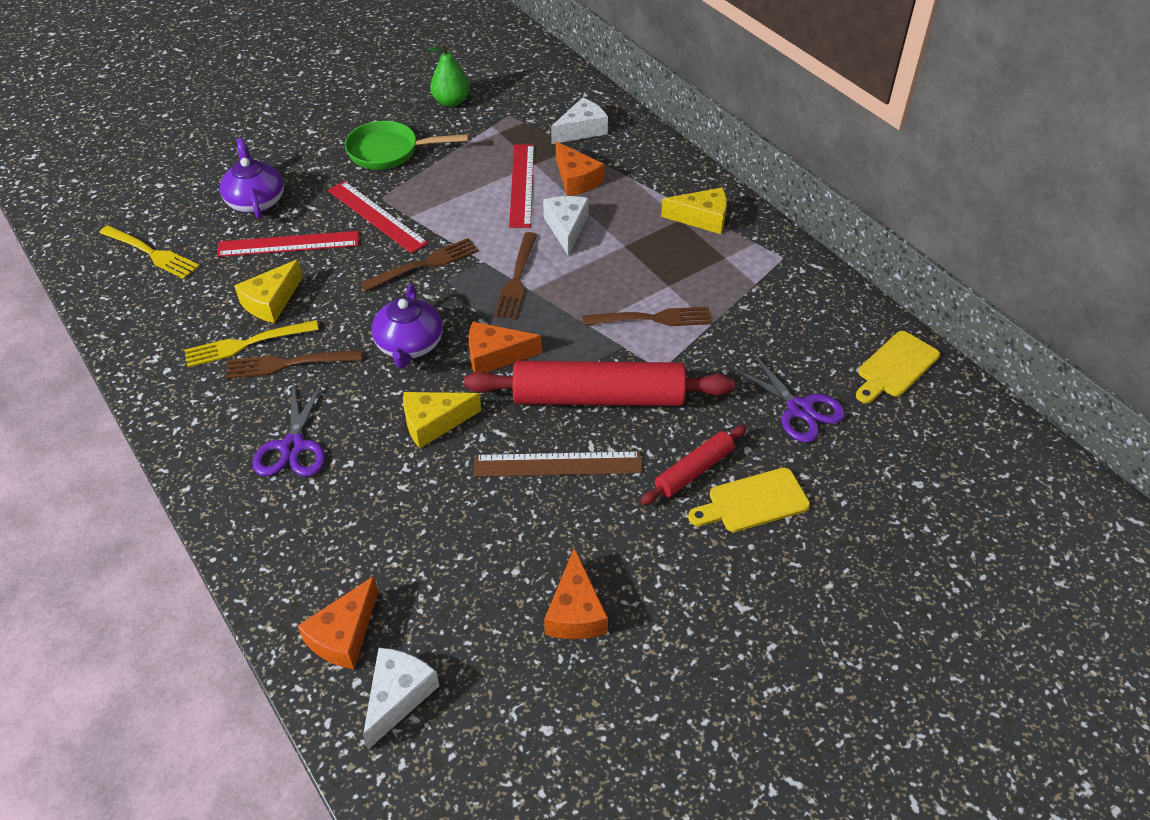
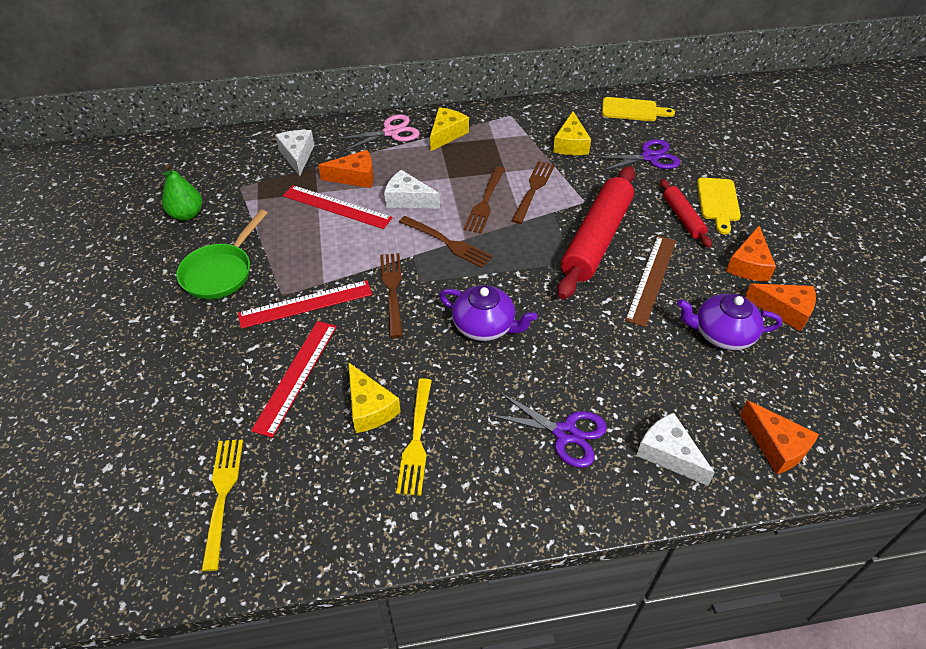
camera: 65 degrees left, 0 degrees up
yellow fork [99,225,200,279] -> yellow fork turned 60 degrees counterclockwise [201,440,243,571]
purple teapot [220,138,284,219] -> purple teapot moved to [677,294,782,350]
brown fork [226,350,362,379] -> brown fork moved to [463,166,505,234]
white cheese [363,648,440,749] -> white cheese moved to [636,412,715,486]
yellow cheese [403,392,481,448] -> yellow cheese moved to [553,111,591,155]
orange cheese [469,322,542,372] -> orange cheese moved to [726,226,776,282]
yellow cutting board [856,331,940,403] -> yellow cutting board turned 60 degrees counterclockwise [602,97,675,121]
none -> pink scissors [336,114,420,152]

